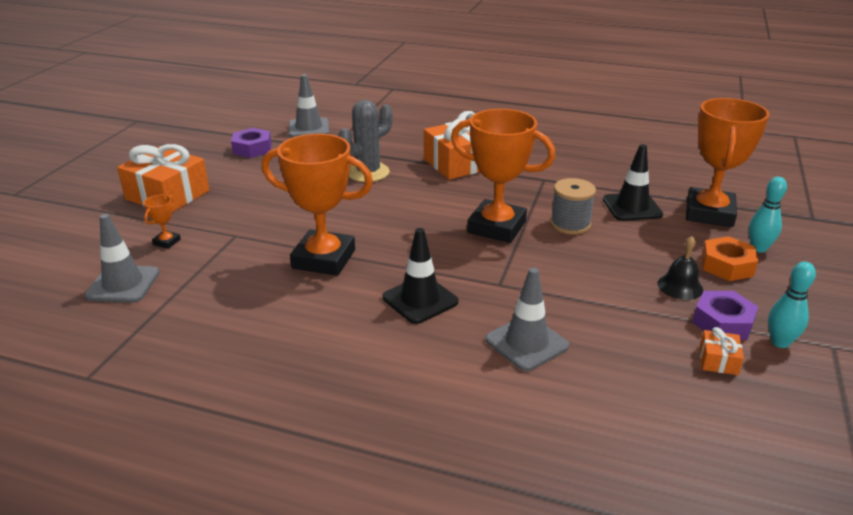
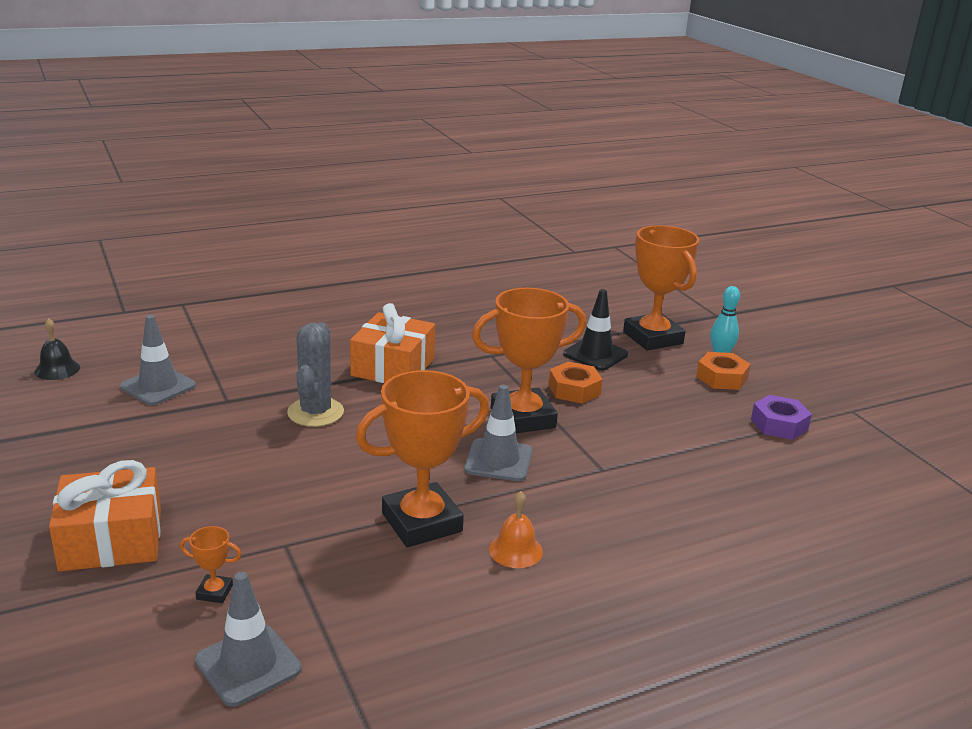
camera: 45 degrees left, 5 degrees down
orange trophy [144,195,181,249] -> orange trophy turned 60 degrees counterclockwise [180,526,242,603]
purple nut [231,128,272,158] -> none
black traffic cone [382,228,459,324] -> none
grey traffic cone [485,268,569,371] -> grey traffic cone moved to [464,385,532,481]
grey spool [550,178,596,235] -> orange nut [548,362,603,404]
black bell [658,236,703,300] -> black bell moved to [35,318,80,380]
orange gift [700,327,744,375] -> none
turquoise bowling pin [768,262,816,348] -> none
none -> orange bell [489,491,543,568]

